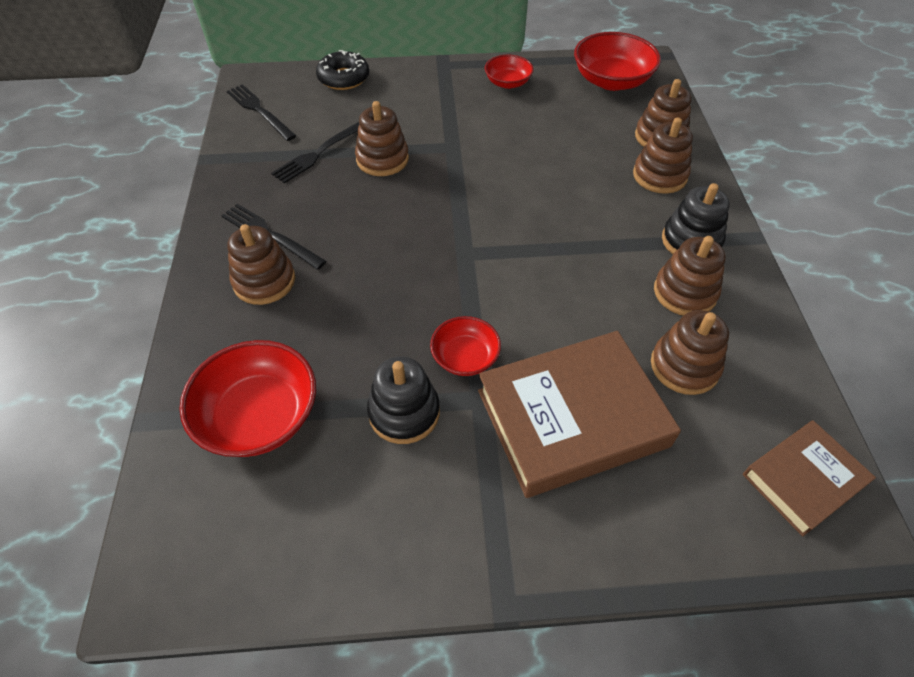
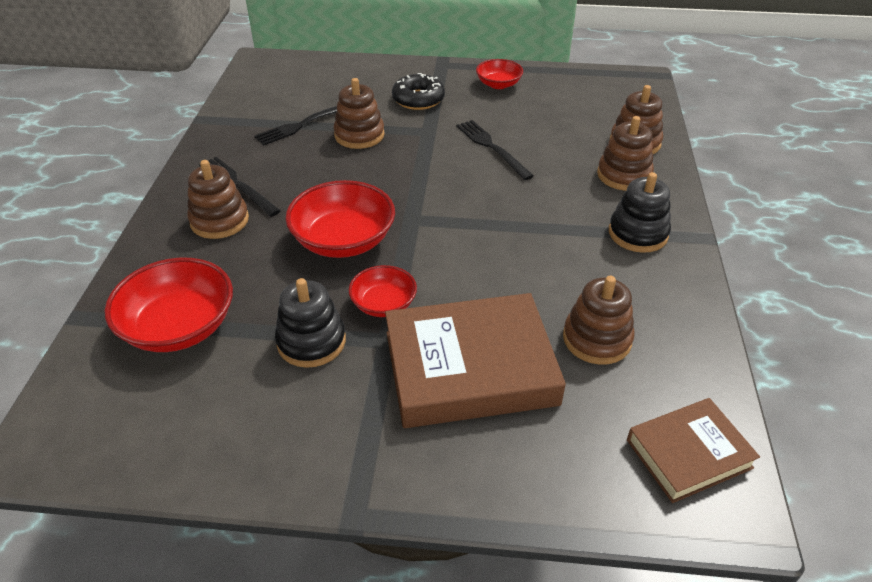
camera: 10 degrees right, 10 degrees down
black fork [227,84,296,141] -> black fork moved to [456,120,534,180]
black donut [316,50,369,90] -> black donut moved to [392,73,445,110]
red bowl [574,32,661,91] -> red bowl moved to [285,180,395,258]
brown stacking toy [654,236,726,316] -> none

